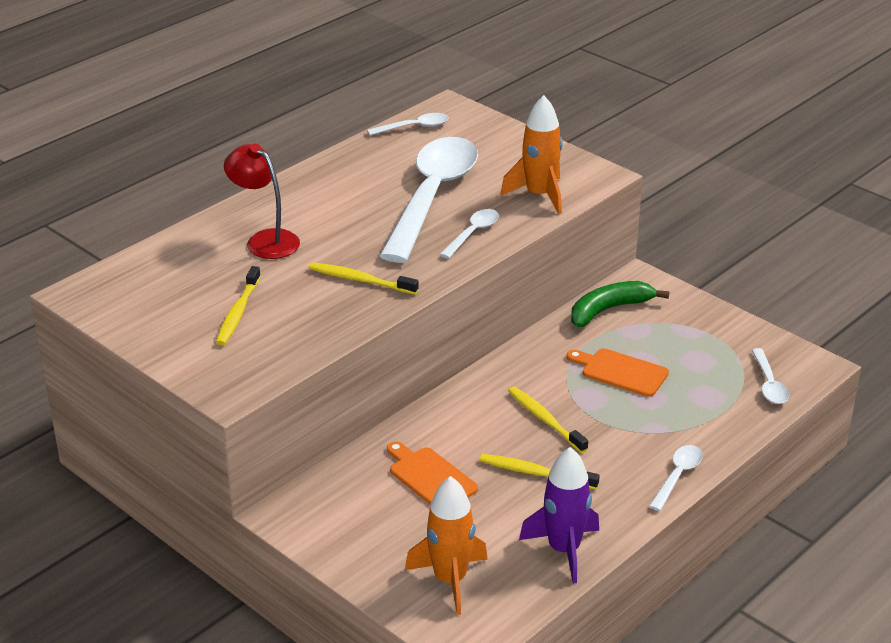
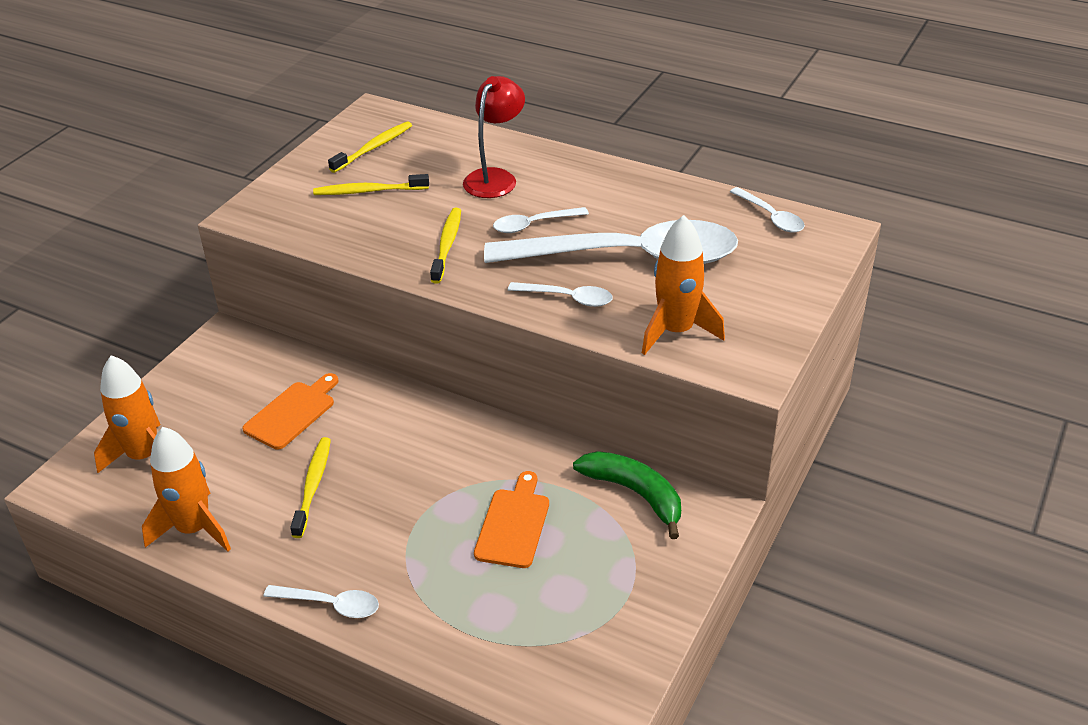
camera: 75 degrees right, 5 degrees up
yellow toothbrush [508,387,588,453] -> yellow toothbrush moved to [328,122,412,173]
purple rocket [519,447,599,584] -> orange rocket [142,427,231,552]
white spoon [752,348,789,404] -> white spoon moved to [493,207,589,233]

